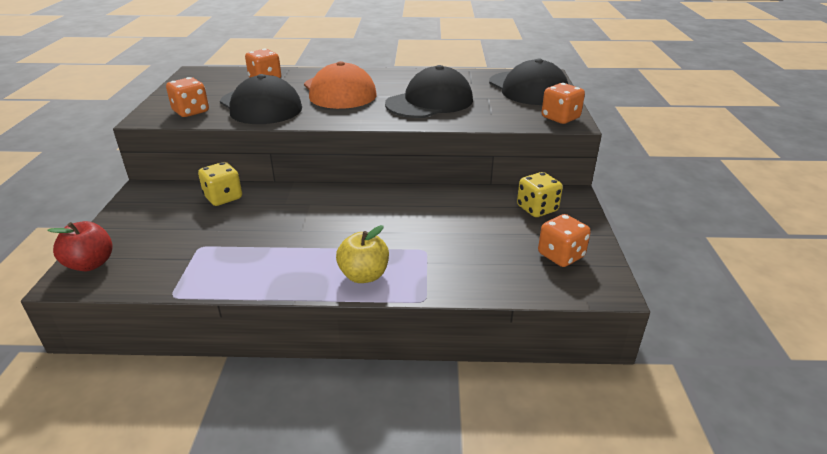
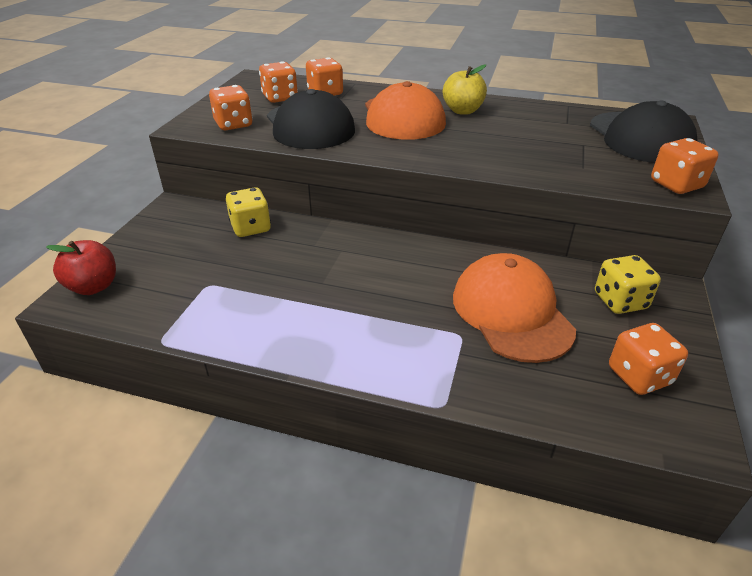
camera: 15 degrees right, 5 degrees up
yellow apple [336,225,389,283] -> yellow apple moved to [443,65,487,115]
black cap [385,65,473,118] -> none
none -> orange dice [259,61,298,103]
none -> orange cap [453,253,576,363]

